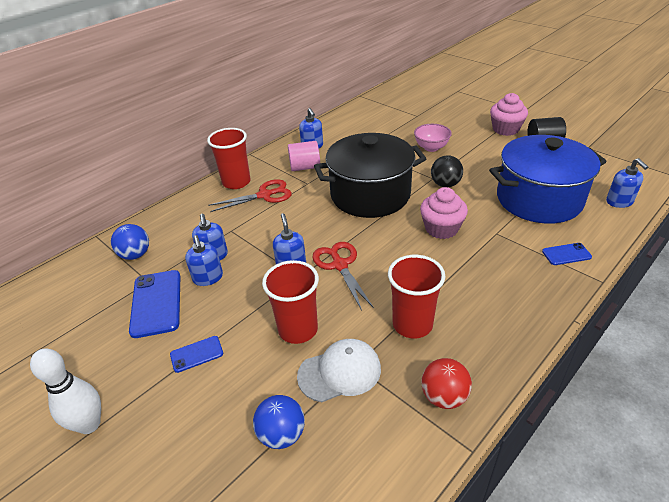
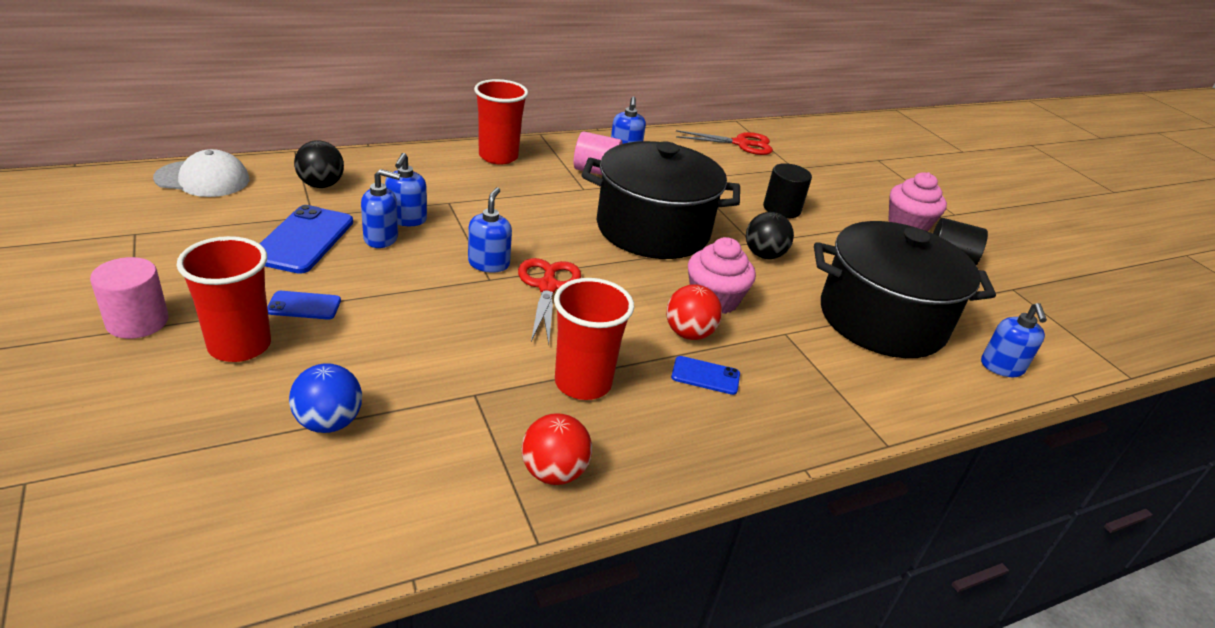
camera: 15 degrees right, 5 degrees down
white bowling pin [30,348,101,434] -> pink cylinder [90,257,169,339]
blue ball [111,224,149,260] -> black ball [294,140,344,188]
blue soap dispenser [185,235,223,286] -> blue soap dispenser turned 90 degrees counterclockwise [361,169,400,248]
red scissors [208,179,292,212] -> red scissors moved to [676,130,773,155]
red cup [262,260,319,344] -> red cup moved to [177,236,271,362]
white cap [297,339,381,402] -> white cap moved to [153,149,249,197]
pink bowl [414,124,452,152] -> black cylinder [763,163,812,218]
blue pot [489,135,607,224] -> black pot [814,221,996,358]
blue phone [542,243,592,265] -> blue phone moved to [671,356,740,395]
none -> red ball [666,284,722,340]

